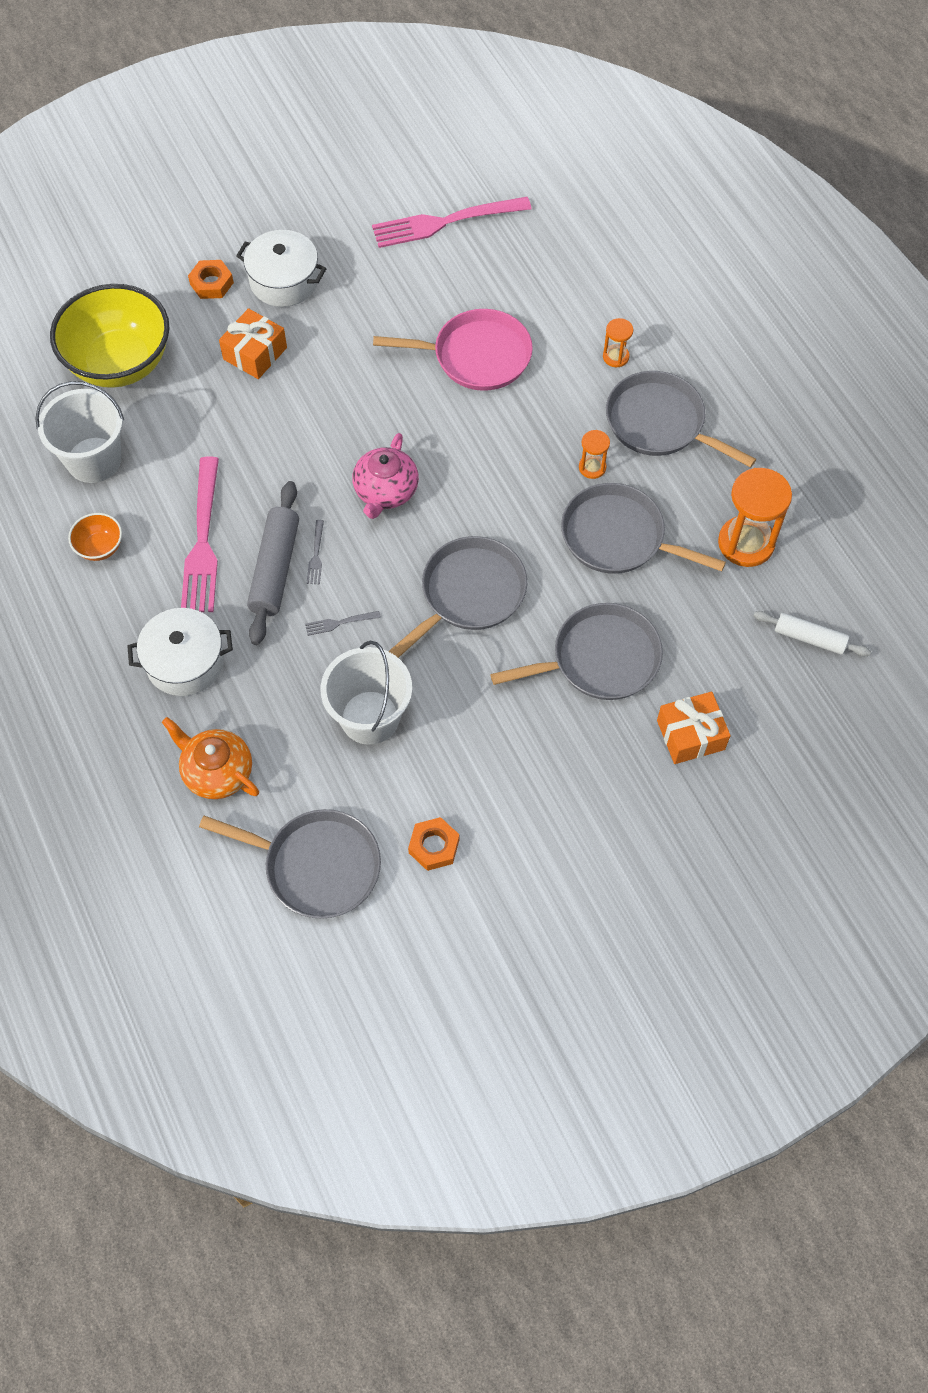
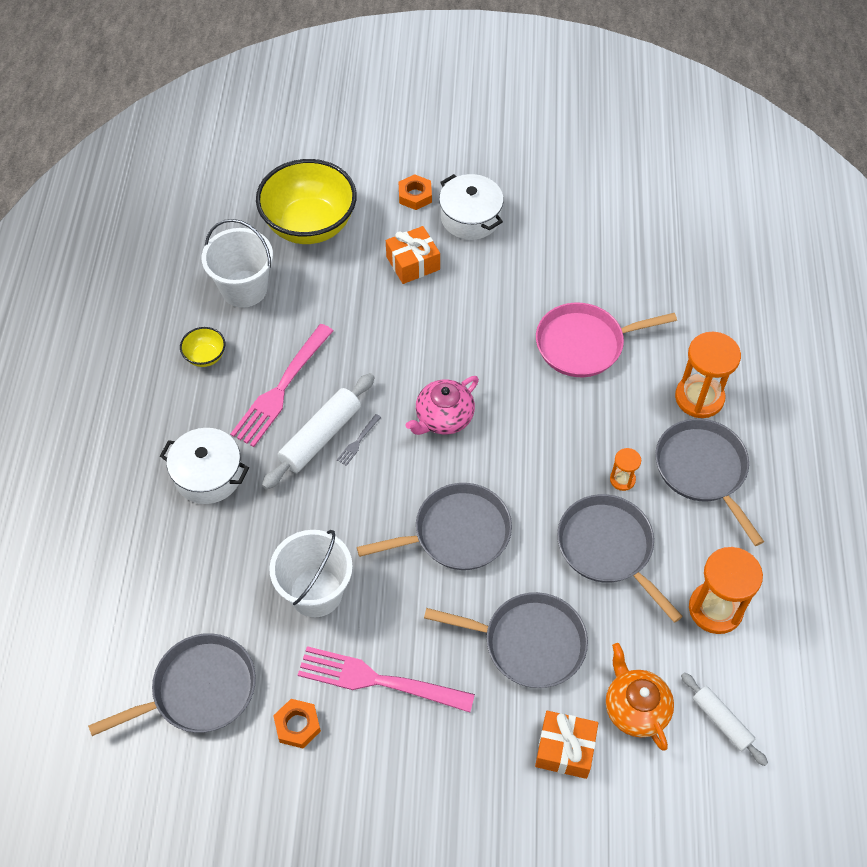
camera: 30 degrees right, 5 degrees down
orange bowl [68,513,122,561] -> yellow bowl [180,327,225,367]
orange teapot [162,717,259,799] -> orange teapot moved to [606,643,674,750]
grey pan [199,809,381,919] -> grey pan turned 75 degrees counterclockwise [88,633,256,736]
grey rolling pin [247,481,299,645] -> white rolling pin [262,373,375,490]
grey fork [305,611,381,636] -> none
pink fork [372,197,532,248] -> pink fork moved to [298,646,475,712]
pink pan [373,309,533,391] -> pink pan turned 135 degrees clockwise [536,303,677,377]
orange hourglass [603,318,633,367] -> orange hourglass [675,332,741,418], size x2.00

